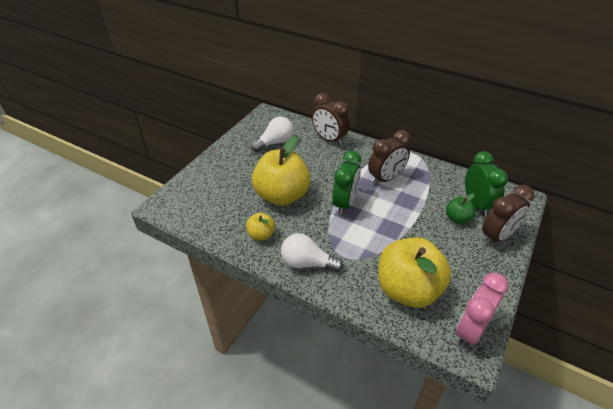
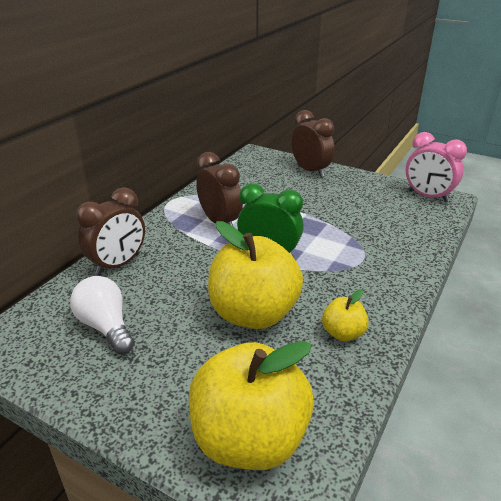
camera: 90 degrees left, 10 degrees down
white light bulb [281,233,343,272] -> none
yellow apple [379,237,451,308] -> yellow apple moved to [189,341,314,470]
green apple [446,193,475,224] -> none
green clock [465,151,508,217] -> none

